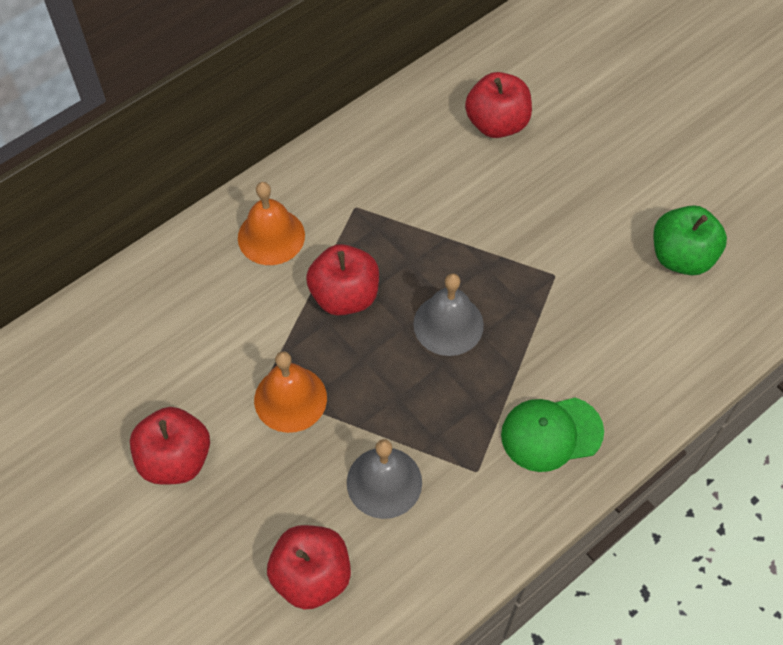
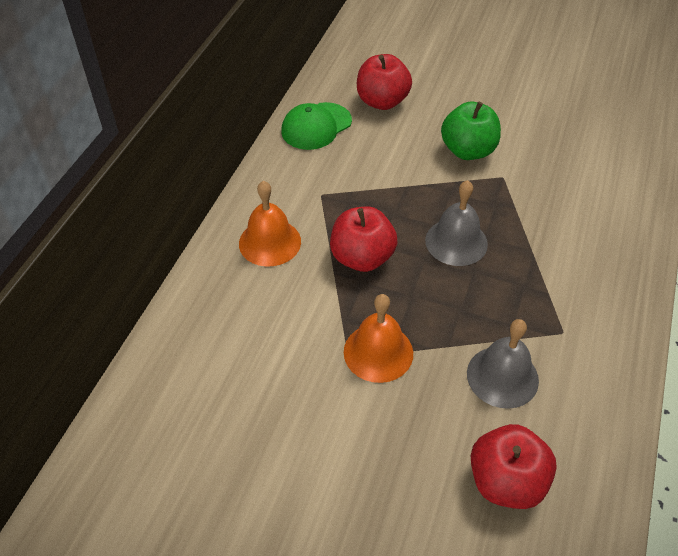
camera: 30 degrees left, 10 degrees down
red apple [130,407,210,485] -> none
green cap [501,398,604,472] -> green cap moved to [281,102,352,150]
green apple [653,205,727,275] -> green apple moved to [441,101,501,160]

